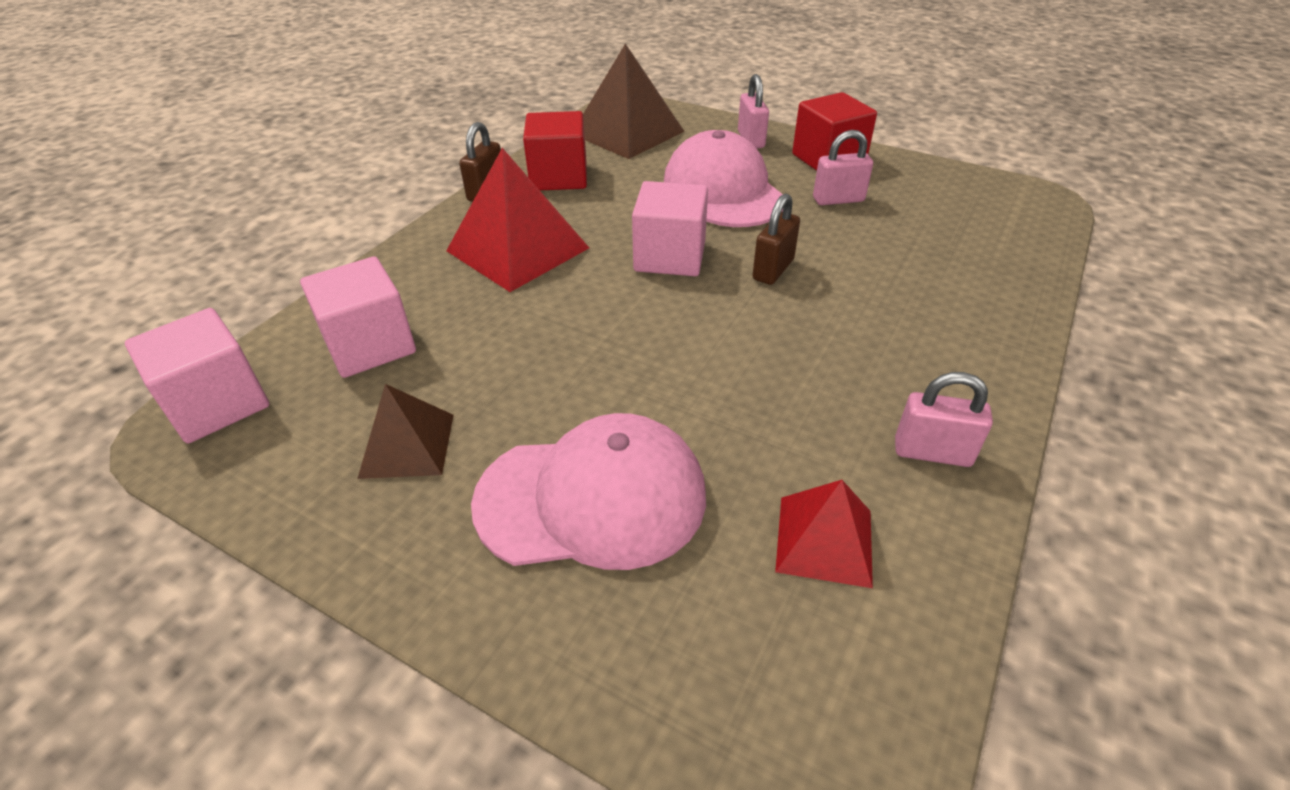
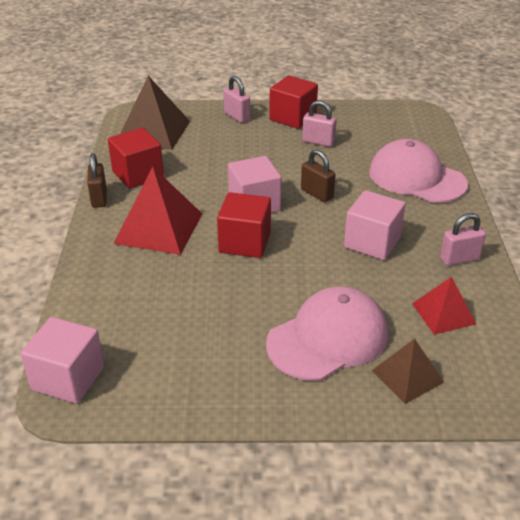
camera: 30 degrees left, 5 degrees down
pink cube [300,256,416,378] -> pink cube moved to [344,190,406,260]
brown pyramid [357,384,454,479] -> brown pyramid moved to [372,338,444,404]
pink cap [664,130,783,227] -> pink cap moved to [369,139,468,203]
brown padlock [752,193,800,285] -> brown padlock turned 45 degrees counterclockwise [301,149,336,202]
pink padlock [813,130,873,205] -> pink padlock turned 60 degrees clockwise [302,101,336,147]
none -> red cube [217,192,271,258]

